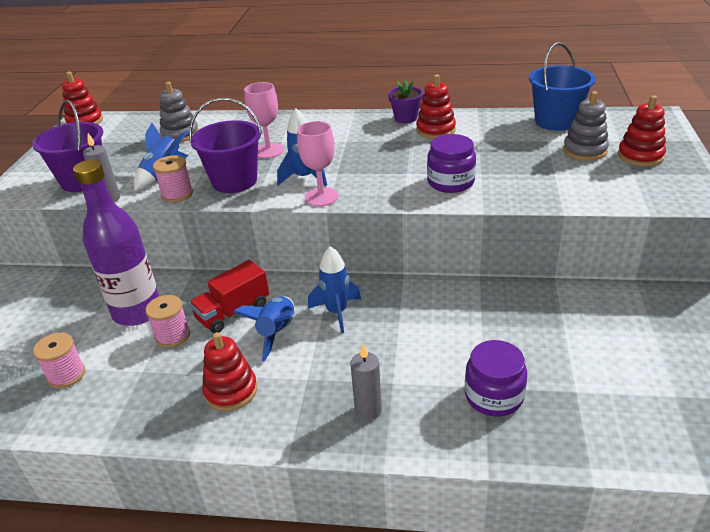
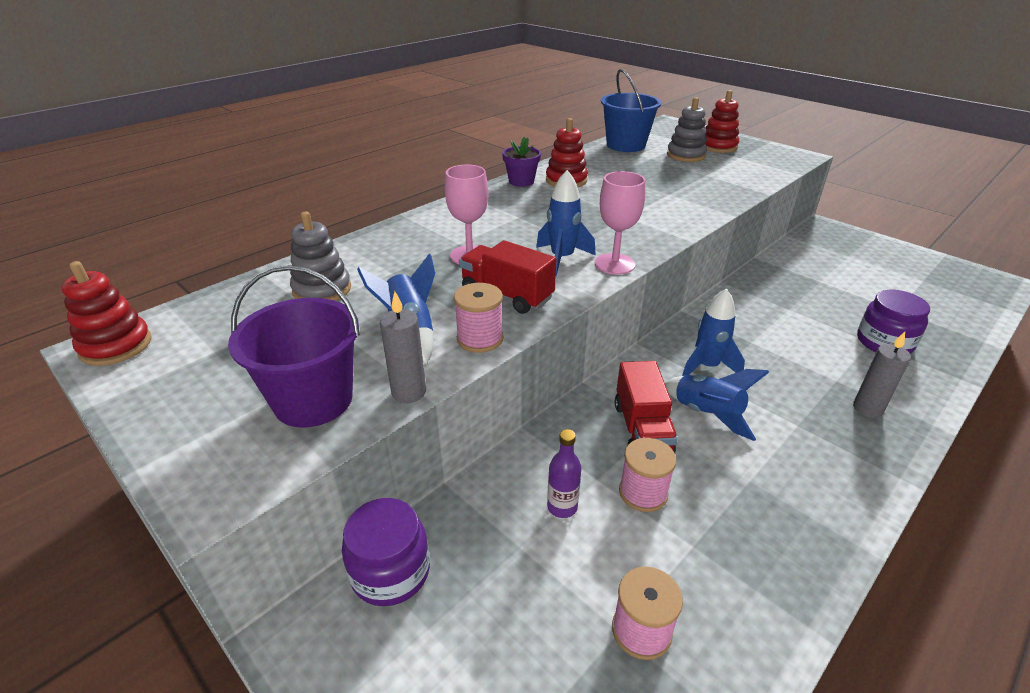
camera: 55 degrees left, 0 degrees up
purple bottle [73,160,159,326] -> purple bottle [547,429,582,518], size x0.42
purple bucket [189,98,262,193] -> red truck [459,240,557,314]
red stacking toy [202,332,257,411] -> none
purple jar [427,134,476,193] -> purple jar moved to [342,498,430,606]

